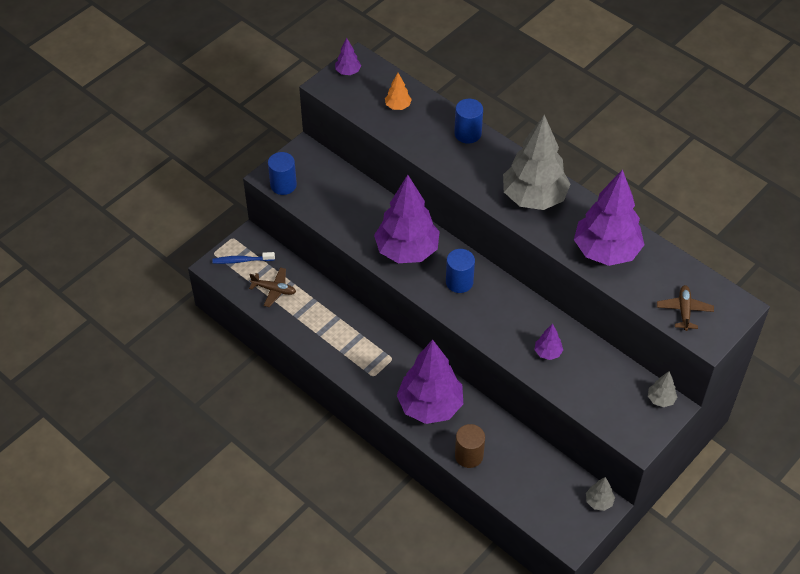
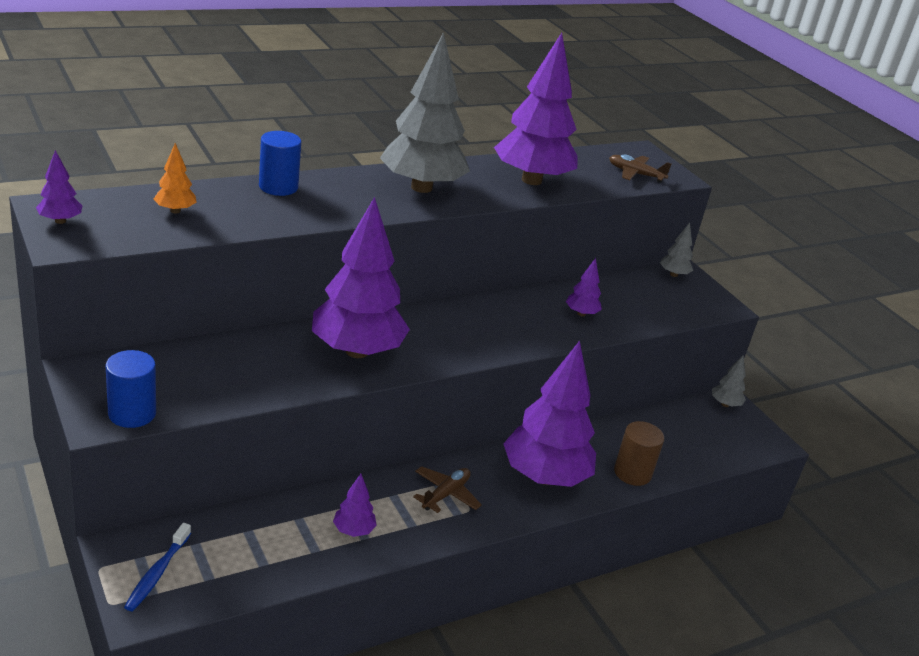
camera: 75 degrees left, 20 degrees down
brown plane [249,267,296,307] -> brown plane moved to [413,466,482,513]
blue cylinder [446,249,475,293] -> none
none -> purple tree [333,474,377,537]

